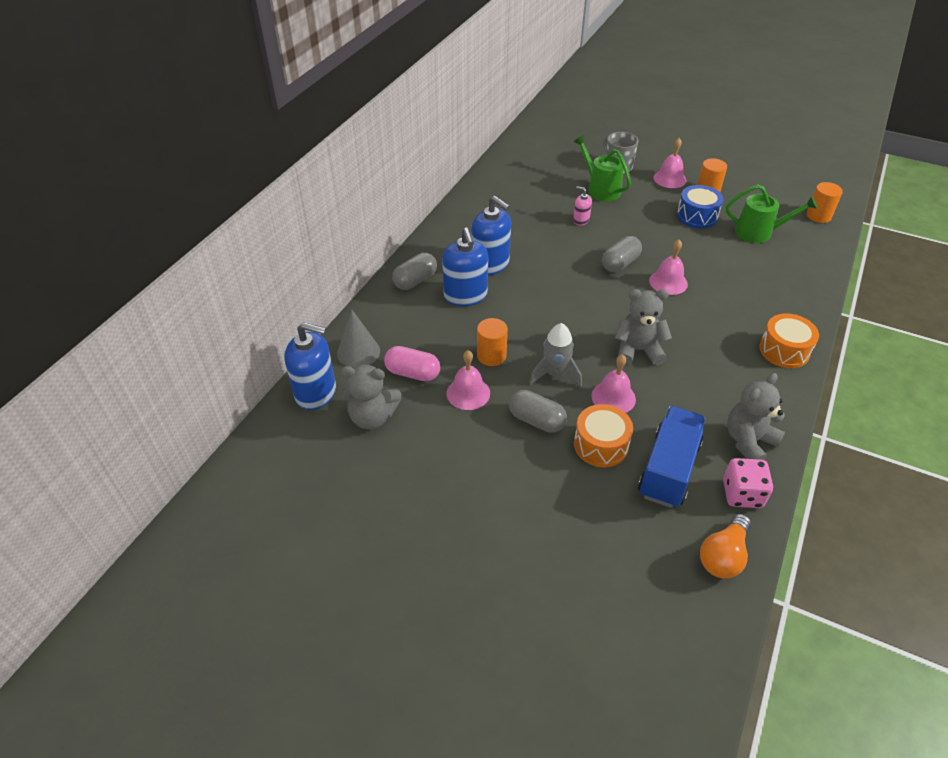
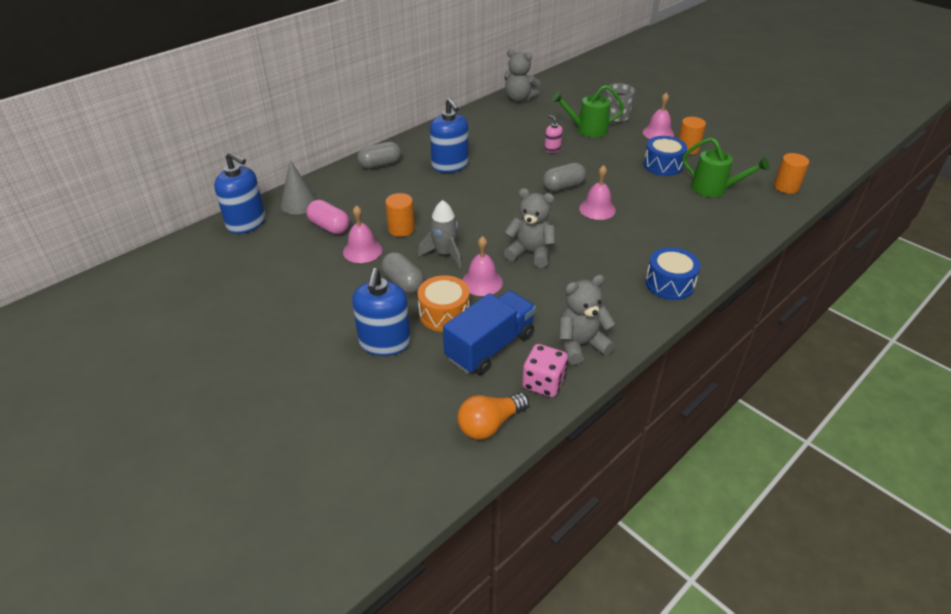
camera: 20 degrees right, 5 degrees down
grey teddy bear [341,365,401,429] -> grey teddy bear moved to [505,49,540,102]
blue soap dispenser [442,228,488,306] -> blue soap dispenser moved to [352,268,411,356]
green watering can [573,135,631,202] -> green watering can turned 75 degrees counterclockwise [552,85,624,137]
orange drum [759,313,819,368] -> blue drum [645,247,701,300]

